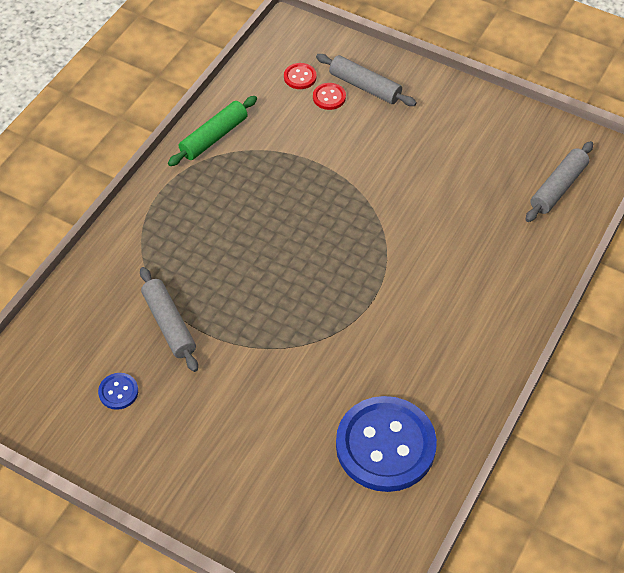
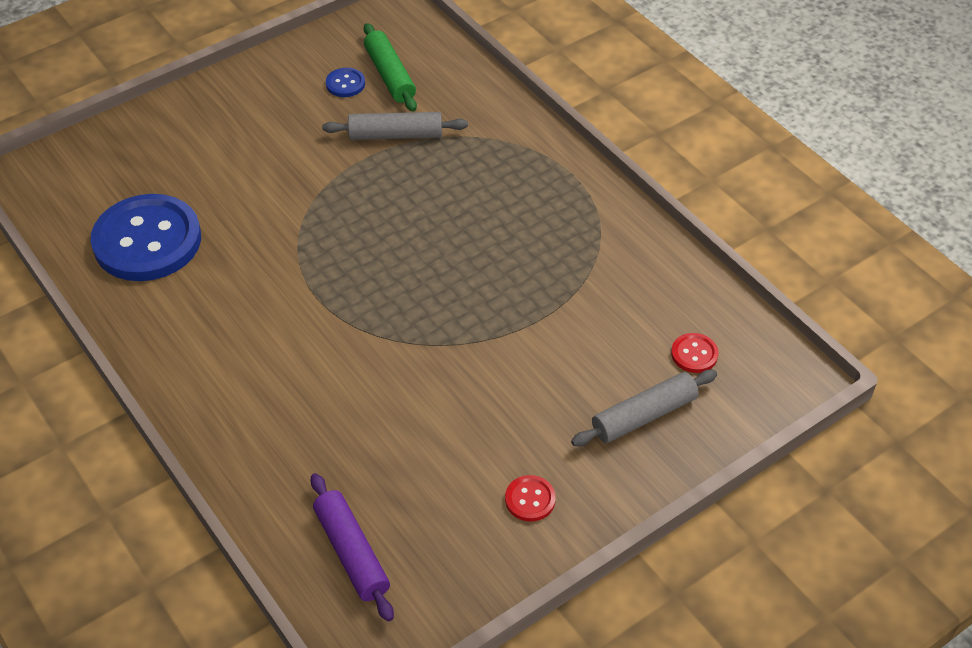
camera: 115 degrees right, 5 degrees down
green rolling pin [168,96,257,166] -> green rolling pin moved to [364,23,417,112]
red button [313,83,346,110] -> red button moved to [505,475,556,522]
grey rolling pin [526,141,593,222] -> purple rolling pin [311,473,394,621]

